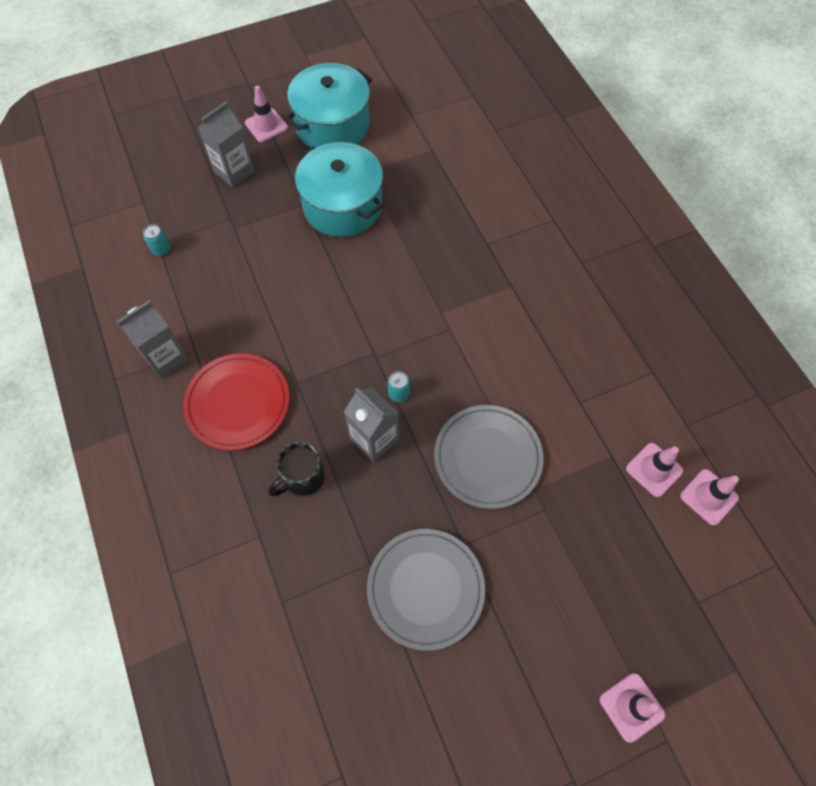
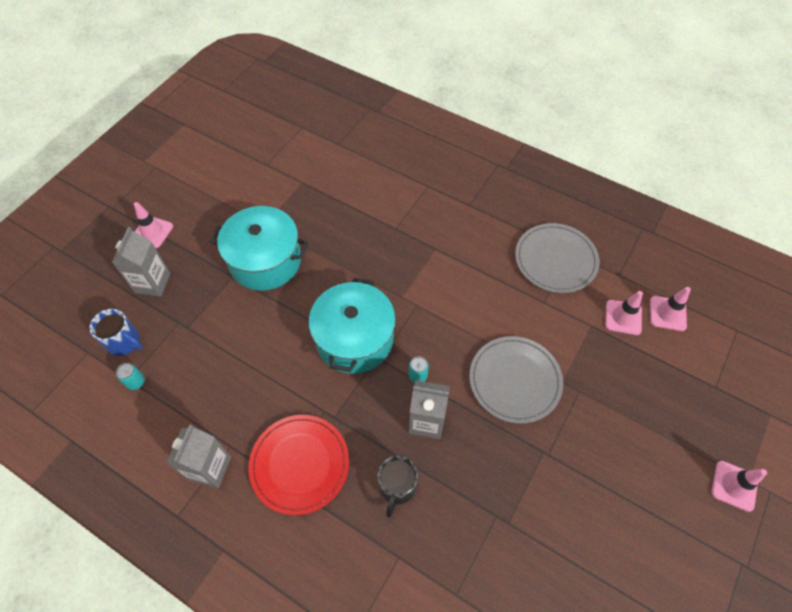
camera: 35 degrees left, 5 degrees down
turquoise pot [285,63,372,148] -> turquoise pot moved to [309,278,396,374]
grey plate [367,529,485,651] -> grey plate moved to [515,223,600,293]
none -> blue mug [90,309,142,356]

